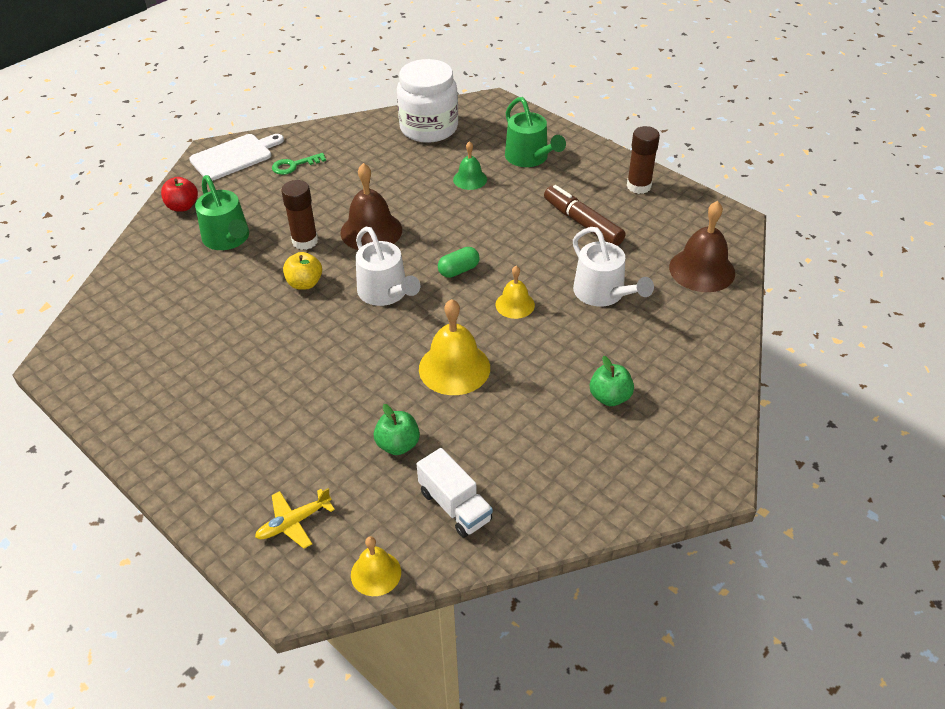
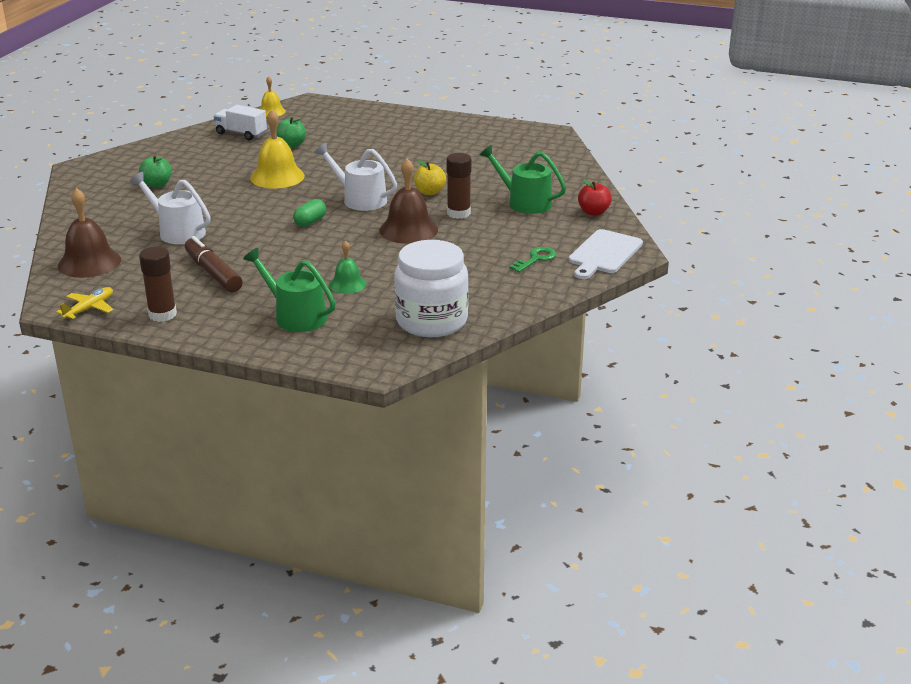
camera: 155 degrees right, 15 degrees down
yellow plane [255,488,335,549] -> yellow plane moved to [56,287,113,319]
yellow bell [496,266,535,319] -> none
brown marker [544,185,625,246] -> brown marker turned 150 degrees counterclockwise [185,236,243,292]

